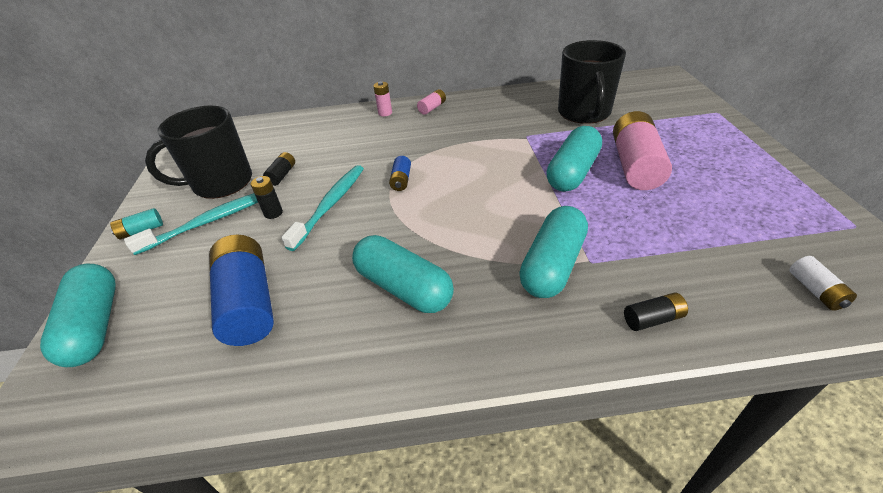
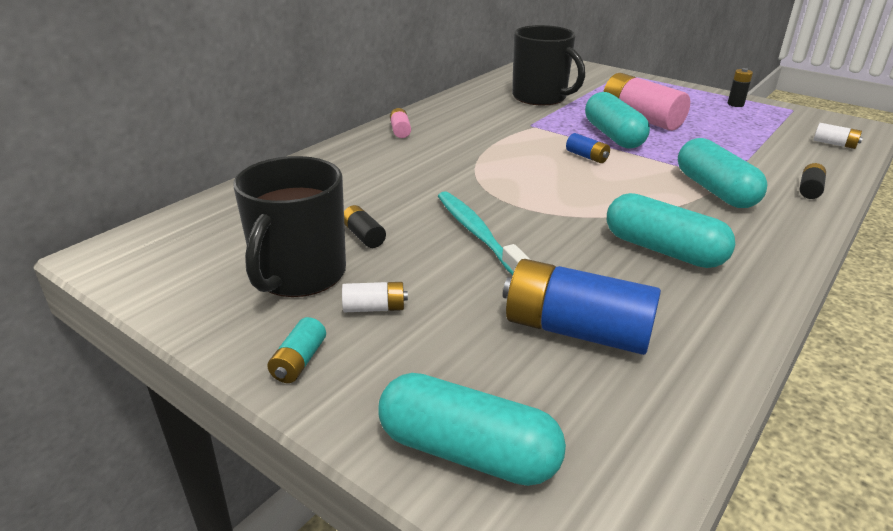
camera: 50 degrees left, 10 degrees down
turquoise toothbrush [124,193,258,255] -> white battery [342,282,408,312]
black battery [251,176,283,219] -> black battery moved to [728,68,753,107]
turquoise capsule [352,235,454,313] -> turquoise capsule turned 45 degrees clockwise [607,193,735,268]
pink battery [373,81,392,116] -> none
blue battery [389,156,411,191] -> blue battery moved to [566,133,610,163]

